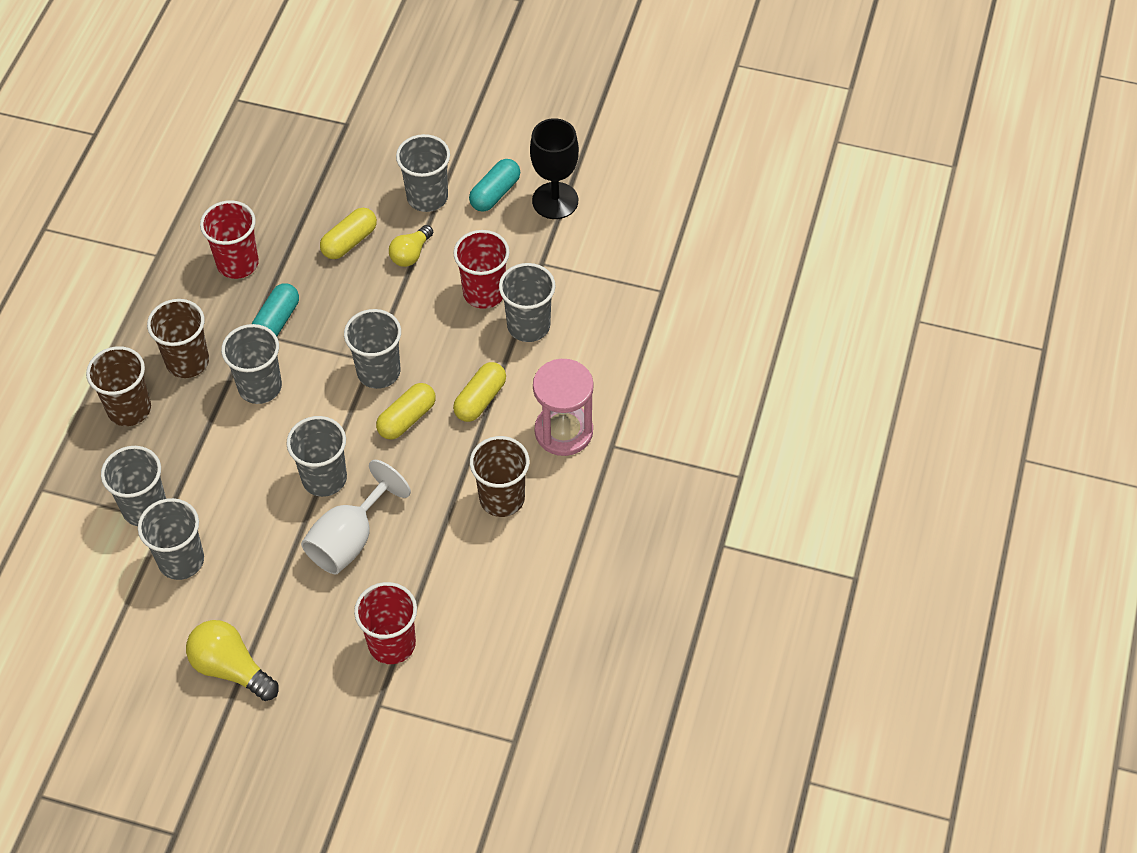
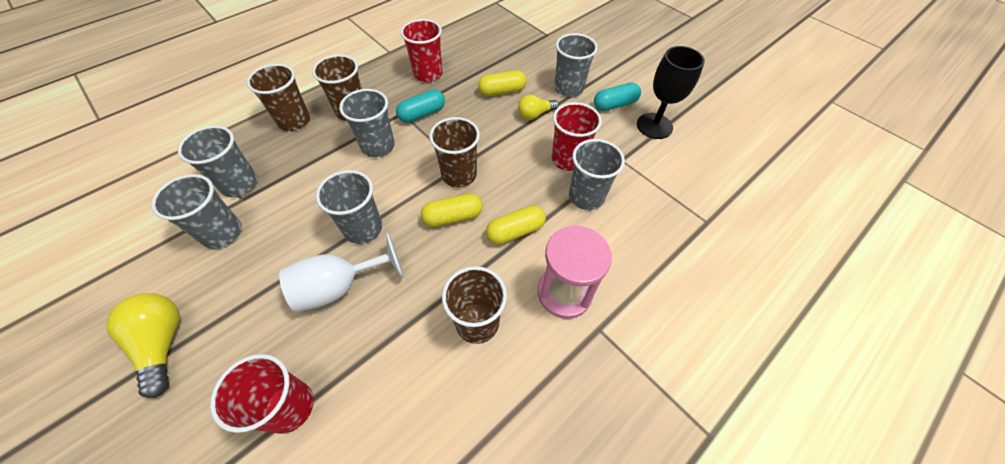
camera: 30 degrees right, 0 degrees up
grey cup [344,309,401,389] -> brown cup [429,117,480,188]

